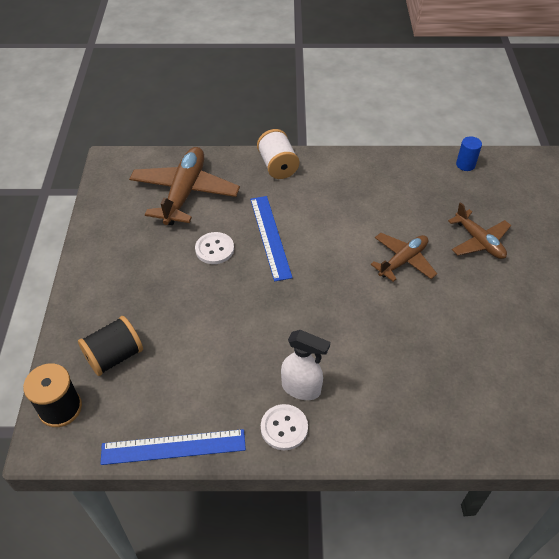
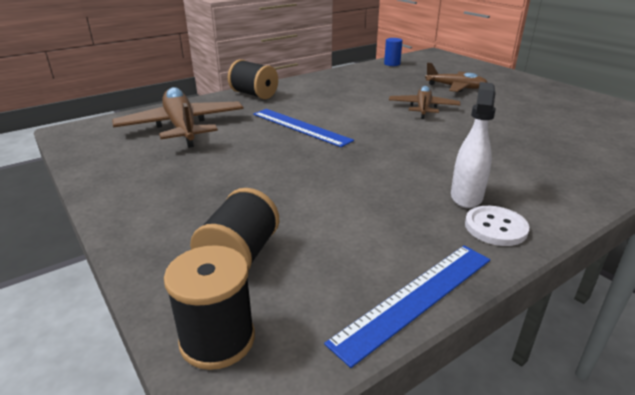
camera: 35 degrees left, 20 degrees down
white button [195,232,234,264] -> none
white spool [257,129,299,179] -> black spool [228,59,278,99]
white spray bottle [281,330,330,400] -> white spray bottle turned 60 degrees counterclockwise [451,82,496,208]

